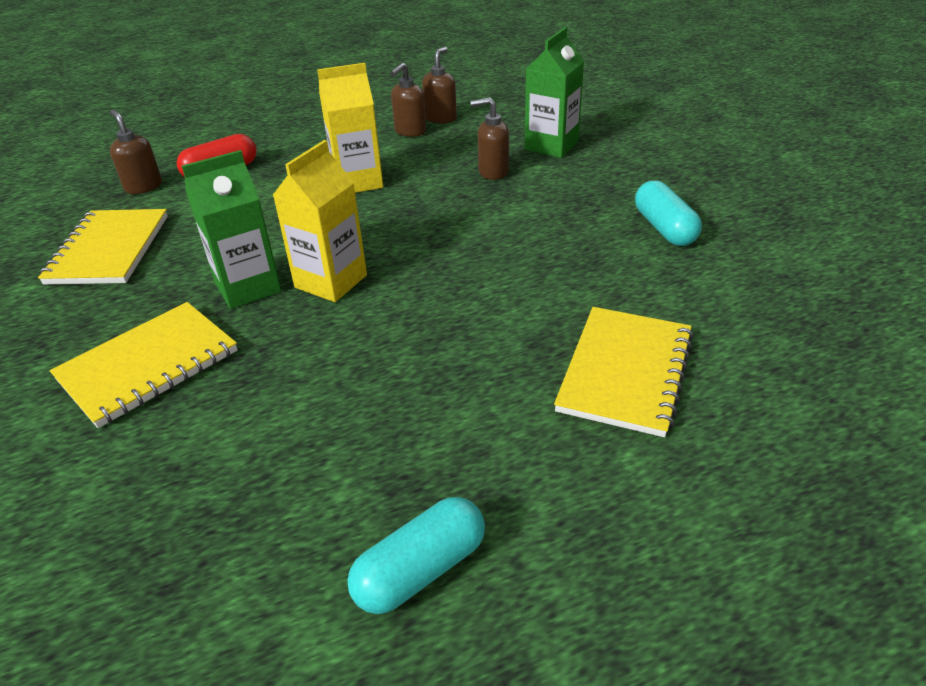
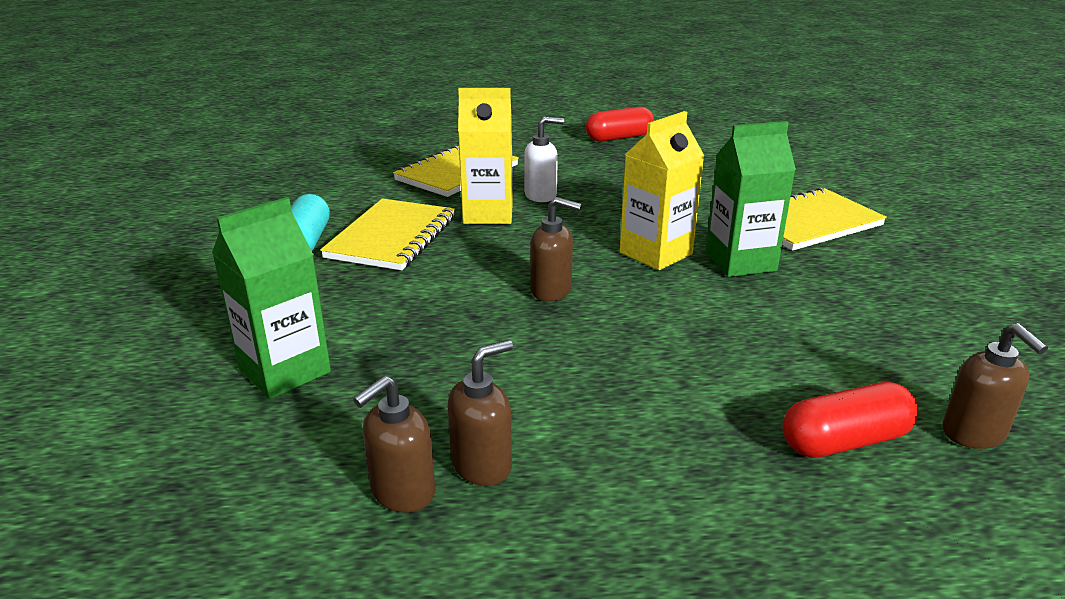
camera: 165 degrees left, 10 degrees down
yellow notebook [38,209,168,285] -> yellow notebook moved to [320,198,455,270]
yellow carton [317,63,383,193] -> yellow carton moved to [458,88,513,224]
turquoise capsule [347,497,485,614] -> red capsule [586,107,654,142]
brown soap dispenser [470,97,509,180] -> brown soap dispenser moved to [530,197,582,301]
none -> white soap dispenser [524,117,564,202]

